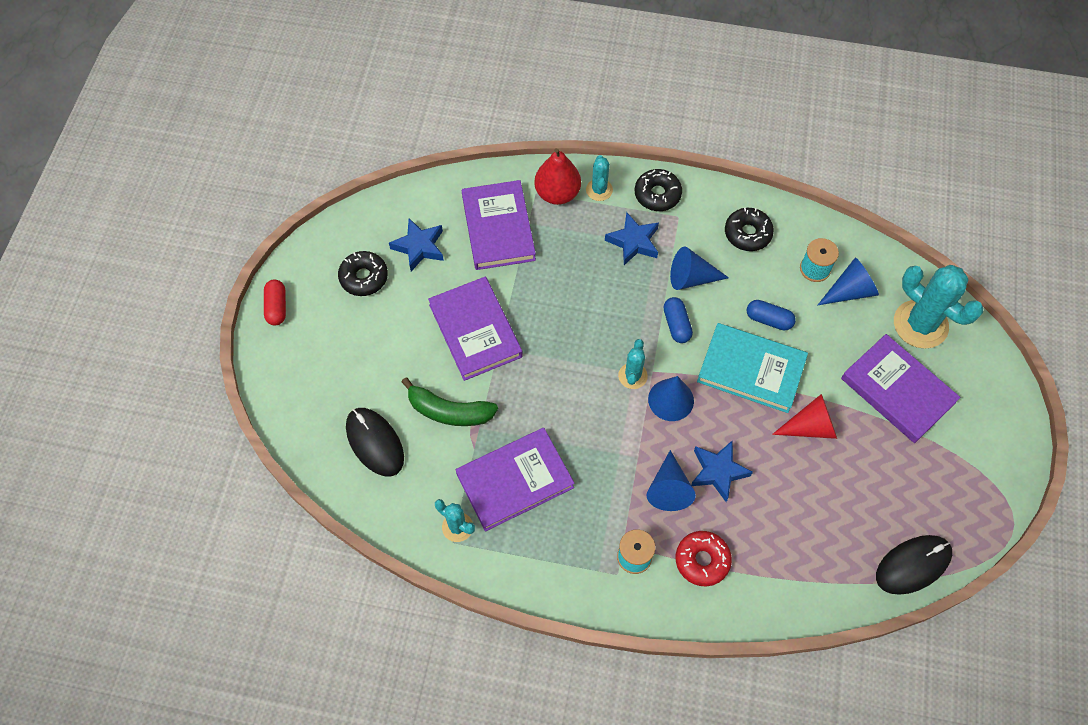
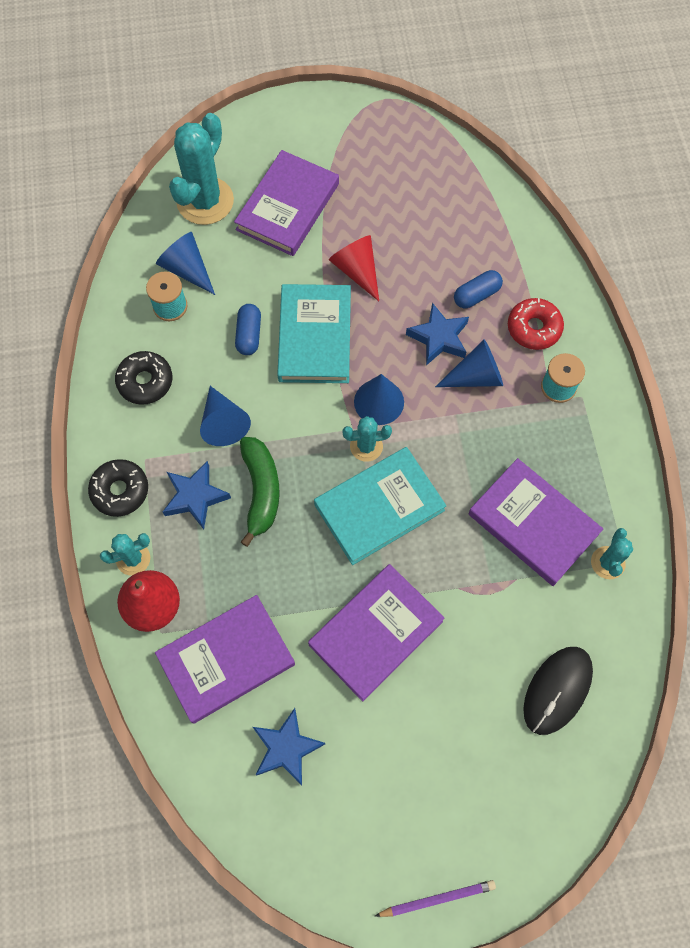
camera: 110 degrees left, 5 degrees up
red capsule [264,280,286,325] -> purple pencil [375,880,496,917]
black donut [338,251,388,296] -> none
green banana [402,378,498,426] -> green banana moved to [240,437,280,547]
blue capsule [663,297,693,343] -> blue capsule moved to [454,270,503,308]
black mouse [876,535,952,595] -> none
none -> turquoise book [314,447,446,565]

